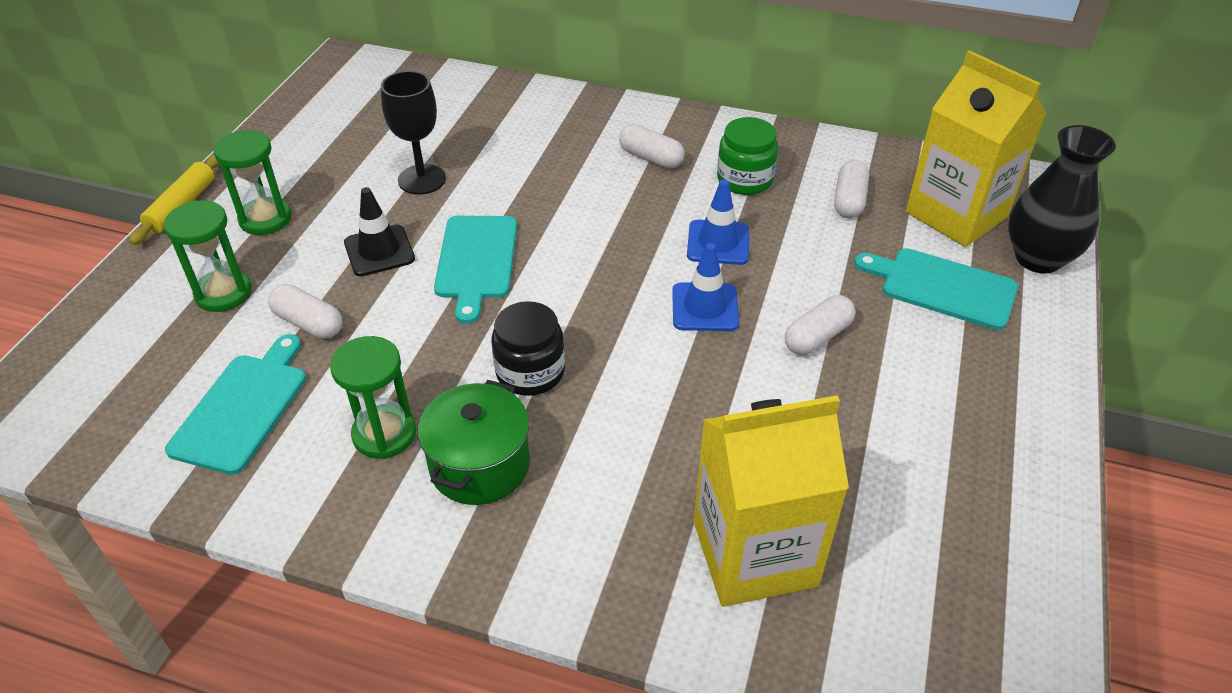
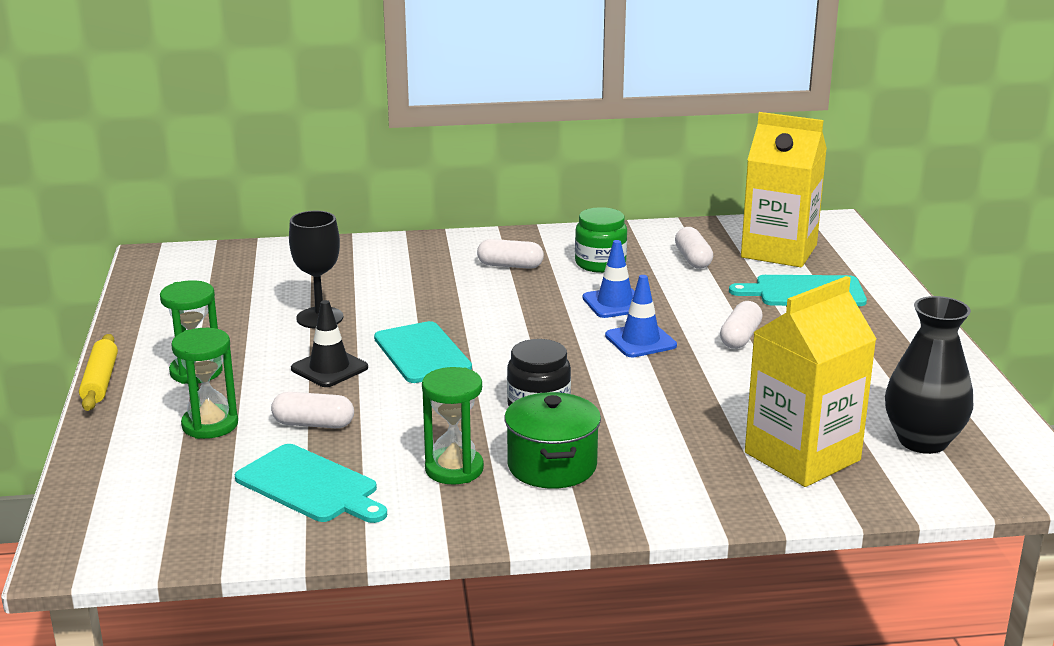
camera: 25 degrees left, 20 degrees down
turquoise cutting board [165,334,306,475] -> turquoise cutting board turned 135 degrees clockwise [235,444,387,523]
black vase [1008,125,1116,274] -> black vase moved to [885,296,973,454]

